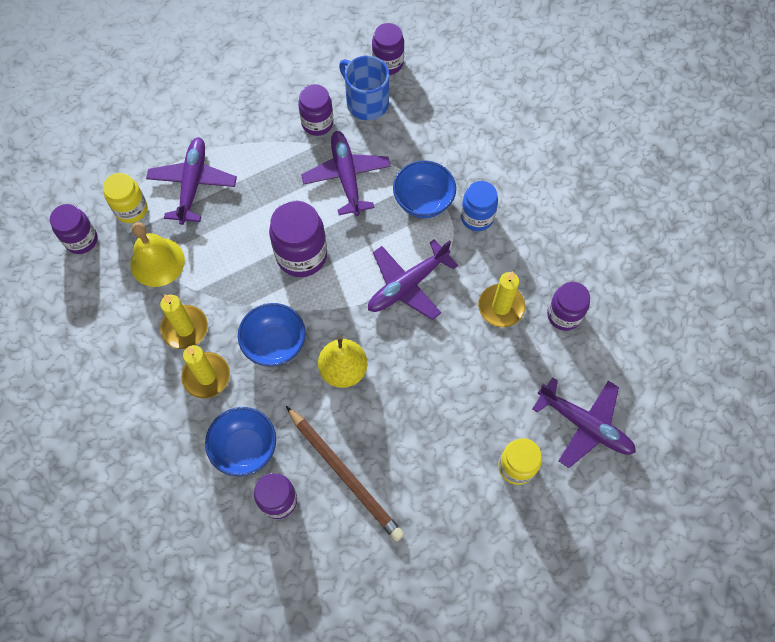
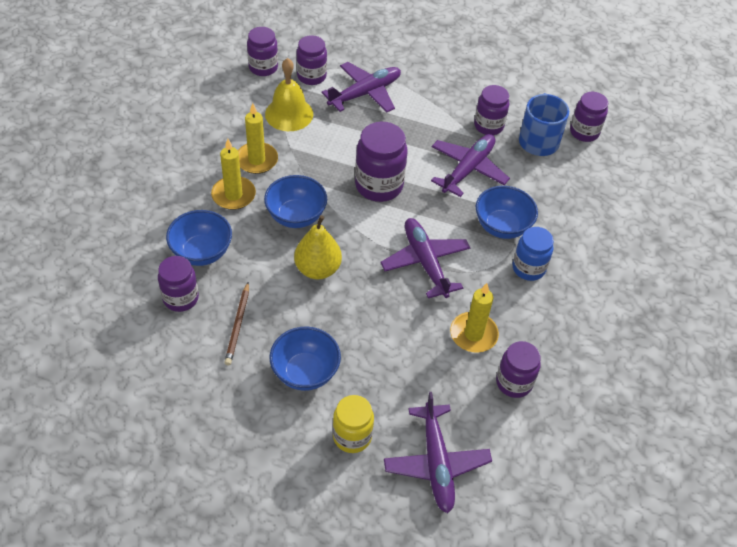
camera: 45 degrees right, 15 degrees down
yellow jar [103,173,147,223] -> purple jar [296,35,327,85]
brown pencil [286,406,404,541] -> brown pencil [224,282,249,365], size x0.59
purple plane [368,239,458,320] -> purple plane turned 60 degrees clockwise [380,218,470,298]
none -> blue bowl [270,326,341,391]

